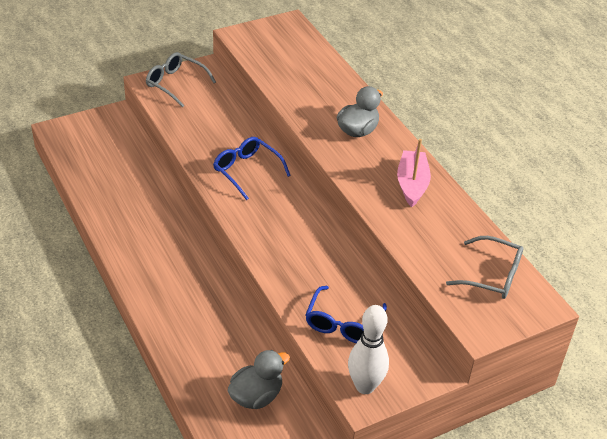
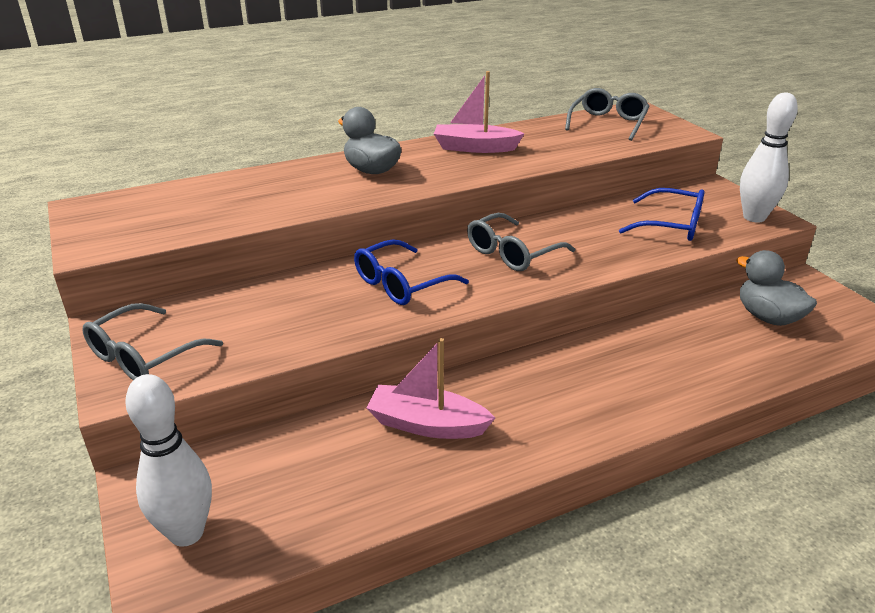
camera: 85 degrees left, 10 degrees down
none -> white bowling pin [125,374,212,547]
none -> pink boat [366,338,495,439]
none -> grey glasses [467,213,575,271]

